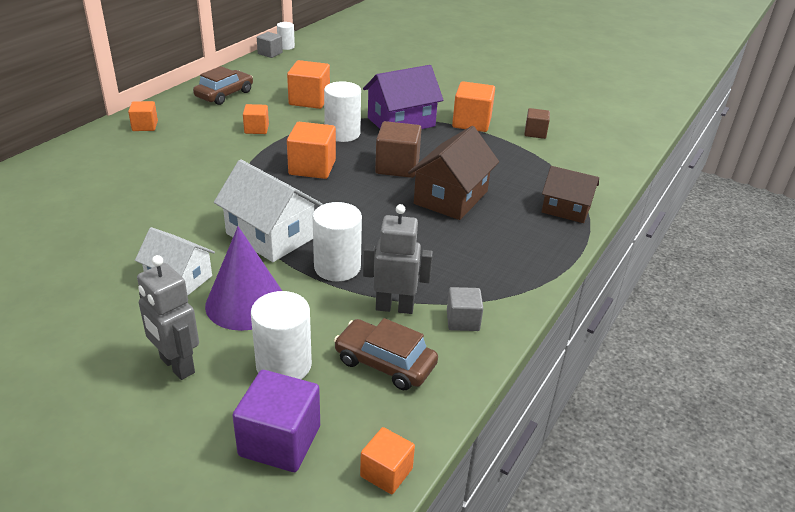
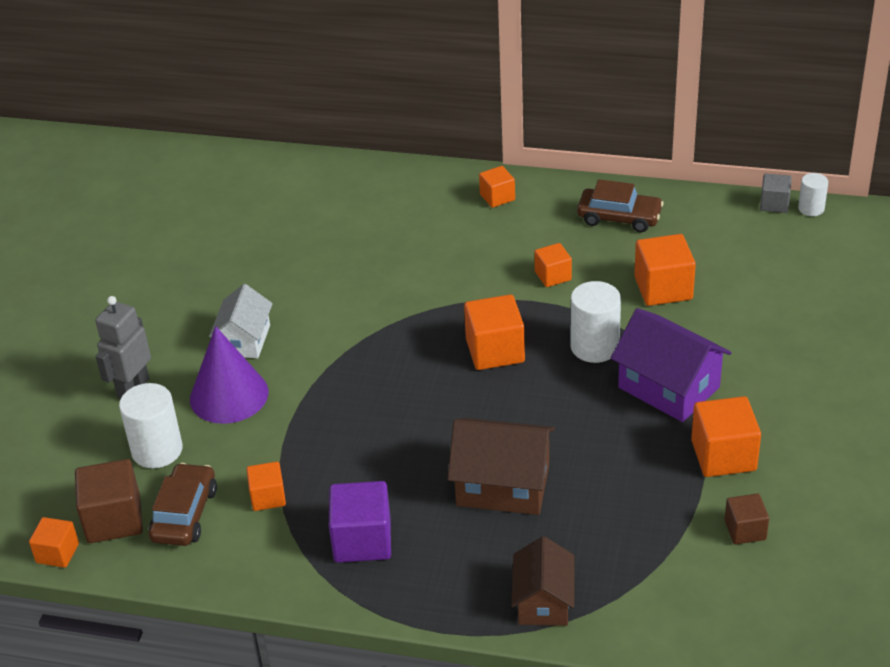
camera: 75 degrees right, 5 degrees up
white house [214,159,322,262] -> none
purple cube [232,370,320,472] -> purple cube moved to [329,481,391,562]
white cylinder [313,202,362,282] -> none
grey robot [363,204,433,314] -> orange cube [246,462,286,511]
brown cube [375,121,422,178] -> brown cube moved to [75,459,143,543]
grey cube [447,287,483,331] -> none

